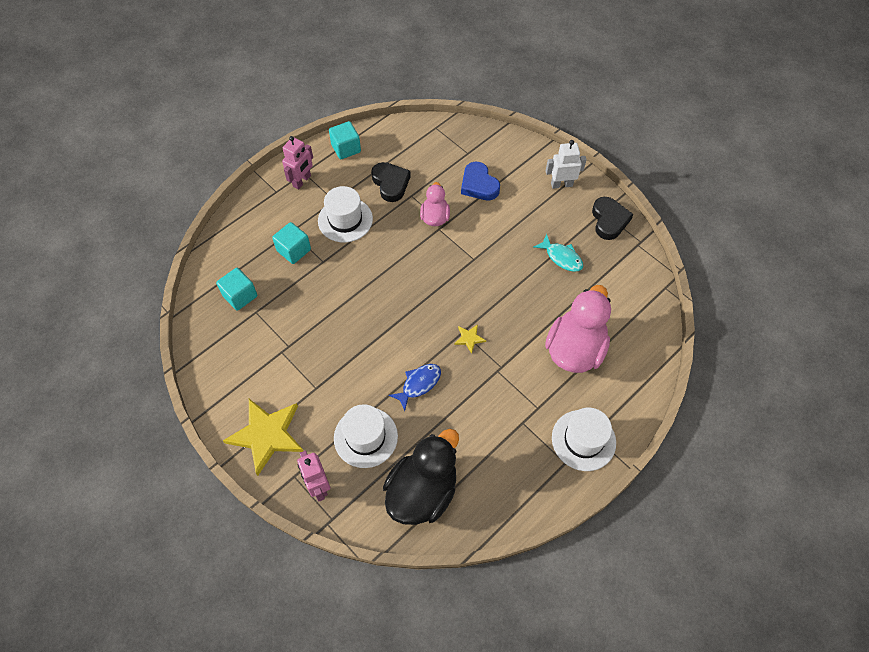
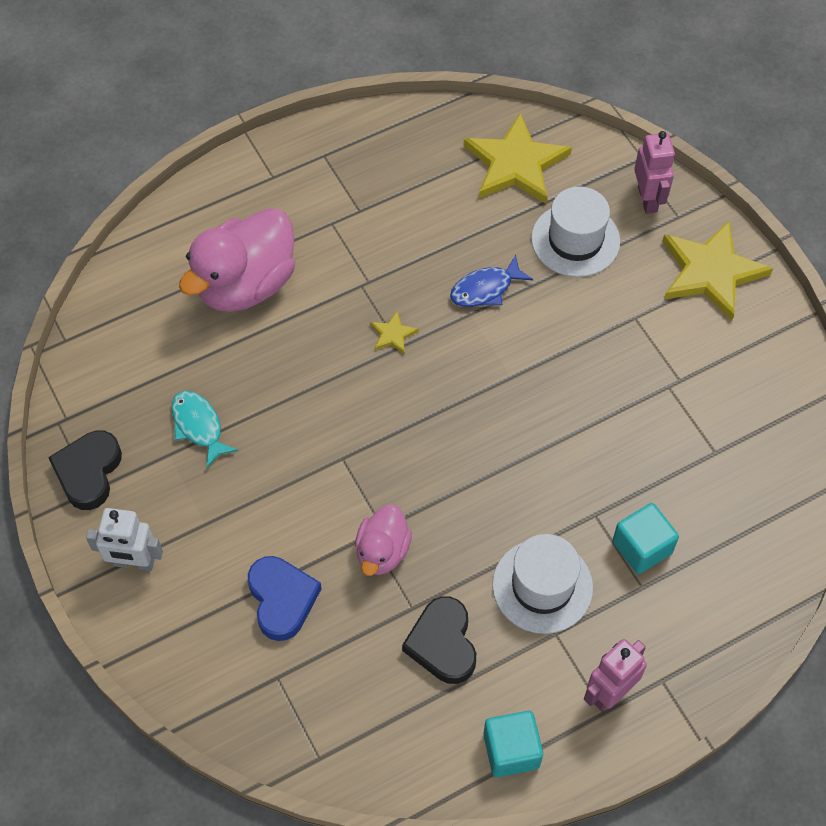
camera: 165 degrees left, 0 degrees up
turquoise cube [216,268,257,311] -> none
black duck [383,429,459,525] -> yellow star [464,113,572,204]
white hat [552,408,616,471] -> none

